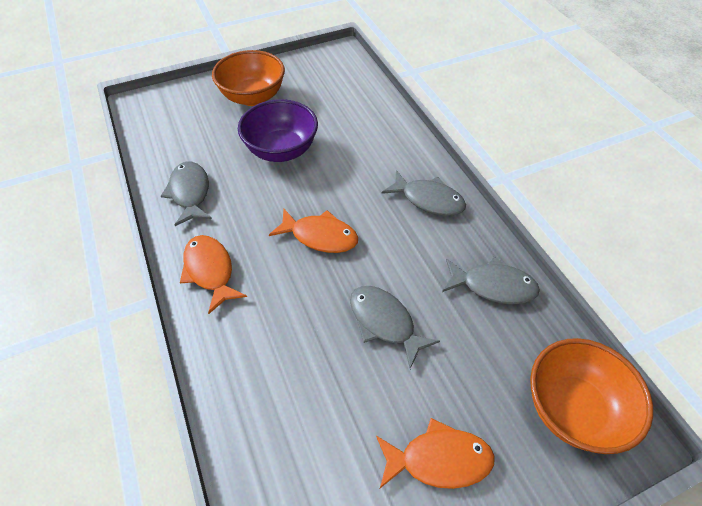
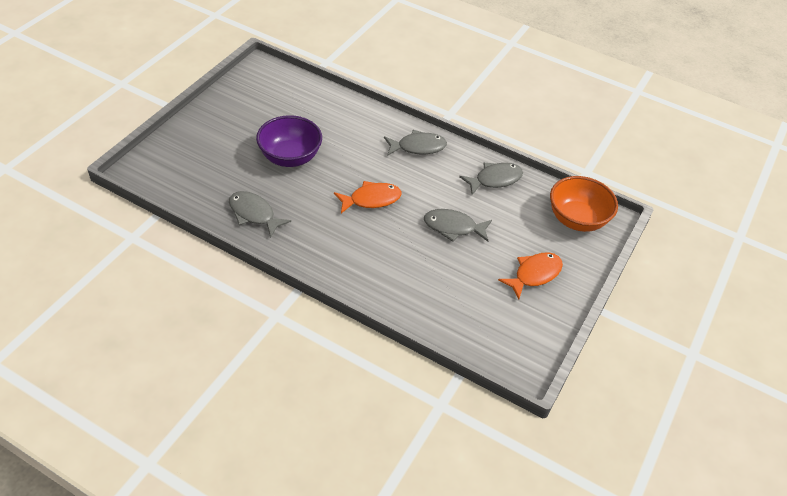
camera: 40 degrees left, 5 degrees down
orange fish [180,235,247,314] -> none
orange bowl [212,50,285,106] -> none

